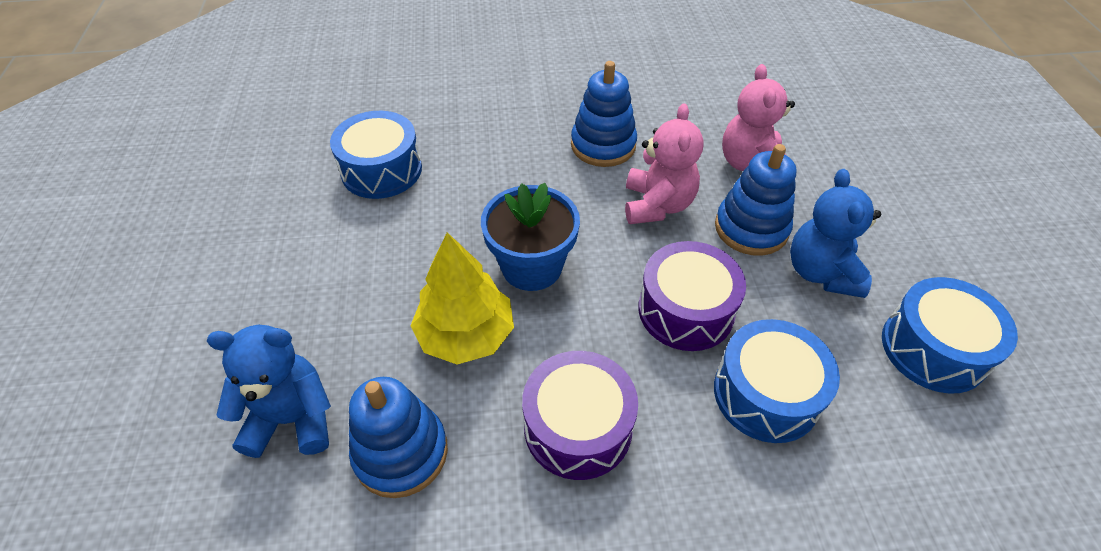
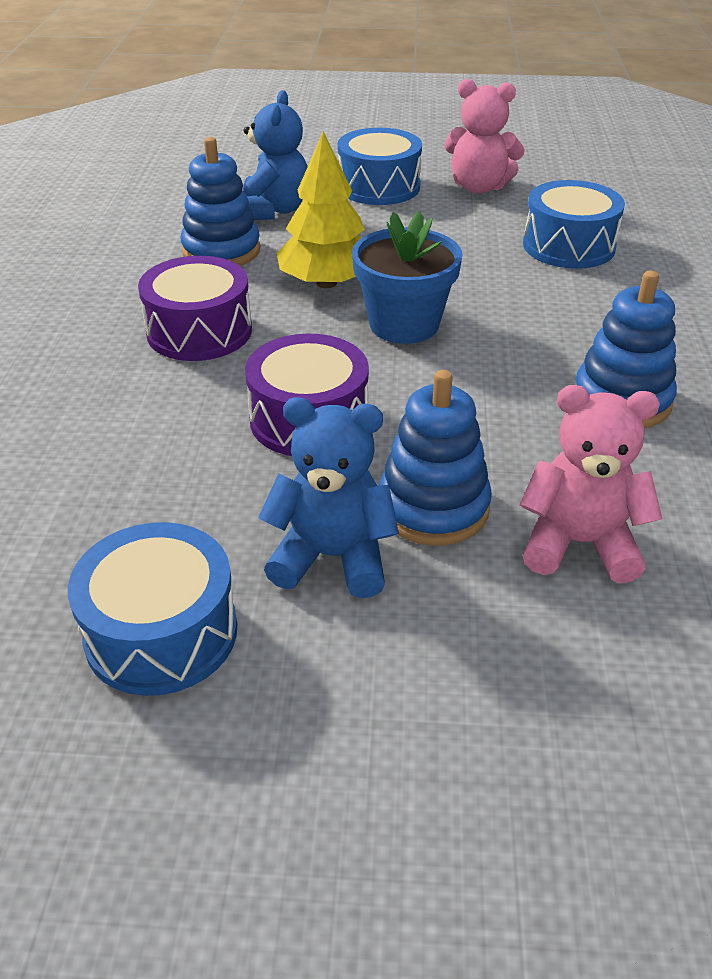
camera: 100 degrees right, 10 degrees down
pink teddy bear [625,104,704,224] -> pink teddy bear moved to [444,79,525,194]
blue drum [714,319,840,443] -> blue drum moved to [338,128,422,205]

